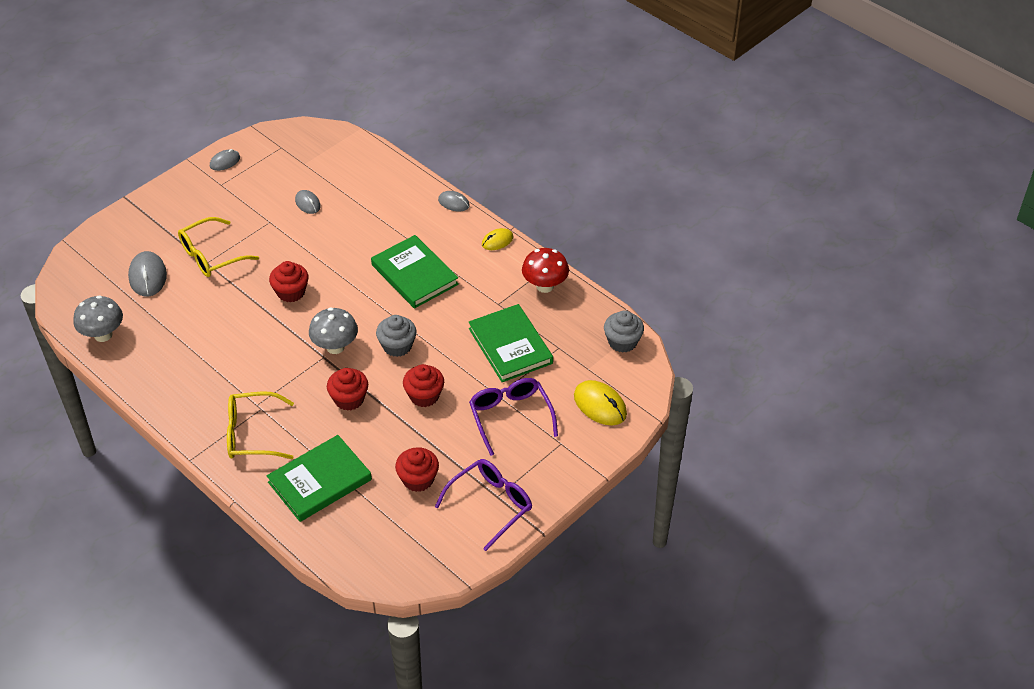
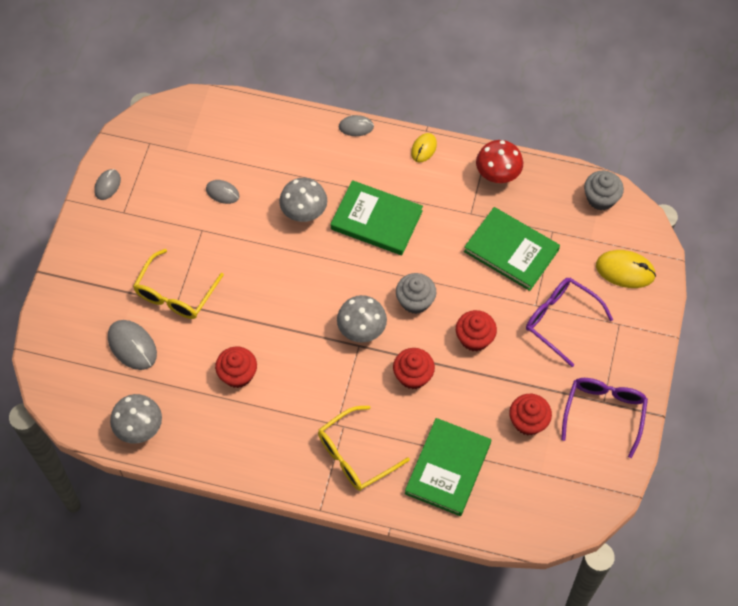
camera: 30 degrees left, 15 degrees up
red cupcake [269,261,309,303] -> red cupcake moved to [215,347,257,388]
none -> grey mushroom [279,178,327,222]

